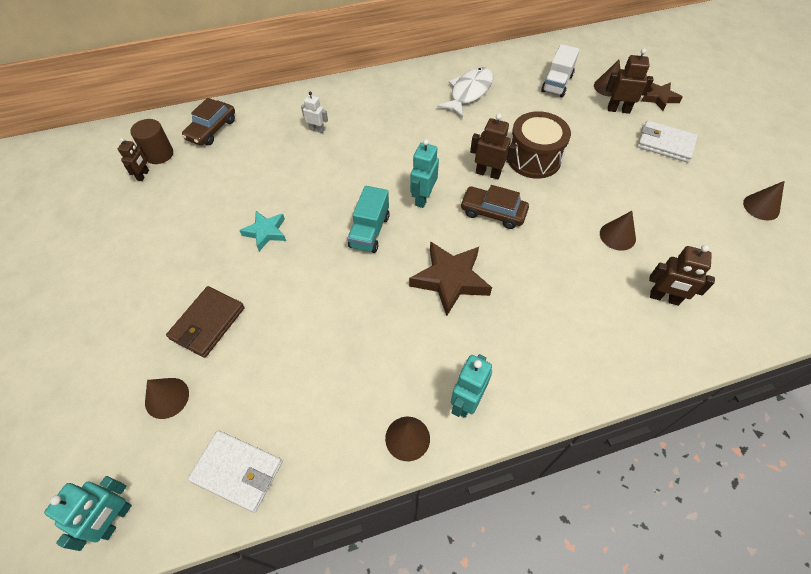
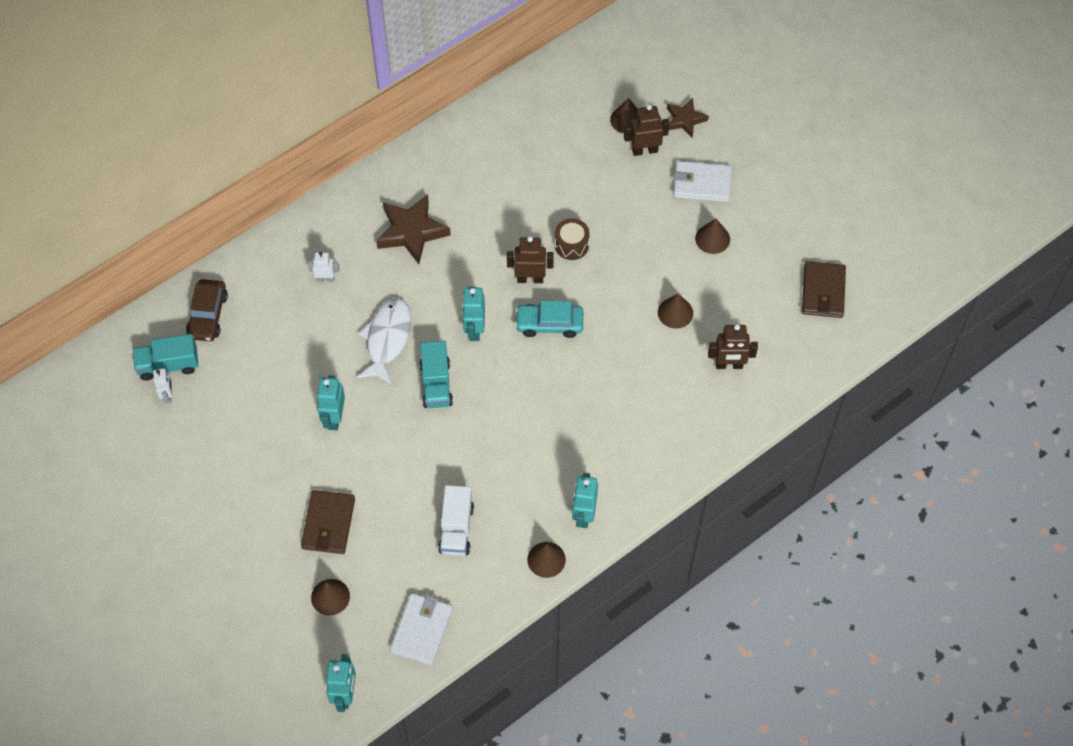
camera: 20 degrees left, 5 degrees up
brown robot [118,138,149,181] -> white robot [153,368,172,403]
brown cylinder [130,119,173,164] -> turquoise truck [133,334,198,380]
white wallet [188,431,282,513] -> white wallet turned 75 degrees counterclockwise [390,593,453,665]
turquoise star [239,211,286,251] -> turquoise robot [317,376,345,430]
brown star [409,241,492,316] -> brown star moved to [376,194,451,264]
white fish [437,67,493,118] -> white fish moved to [357,298,411,385]
brown car [460,185,529,229] -> turquoise car [515,301,583,338]
brown drum [509,111,571,179] -> brown drum [555,218,590,260], size x0.58
white truck [541,44,580,97] -> white truck moved to [438,485,474,556]
brown cone [743,181,784,220] -> brown cone moved to [695,219,730,254]
none -> brown wallet [802,261,846,318]

